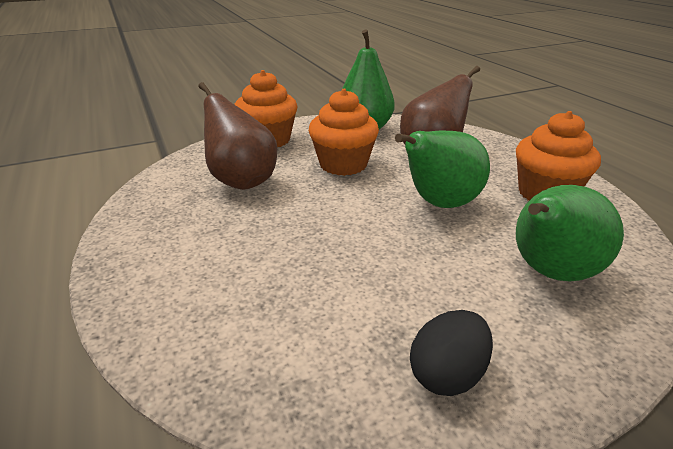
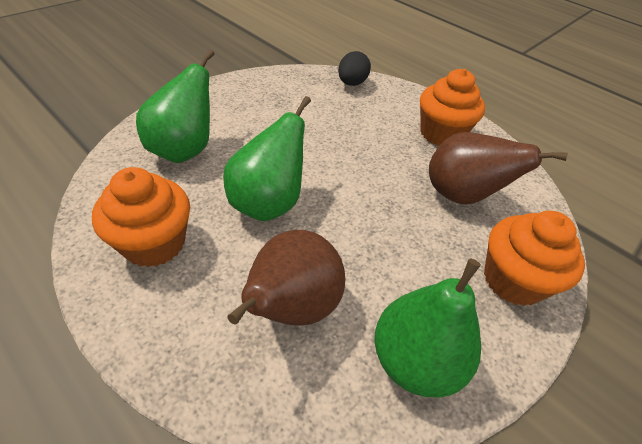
camera: 155 degrees right, 15 degrees up
orange cupcake [309,89,379,176] -> orange cupcake moved to [420,69,485,146]
black egg [410,310,493,396] -> black egg moved to [338,51,371,86]

